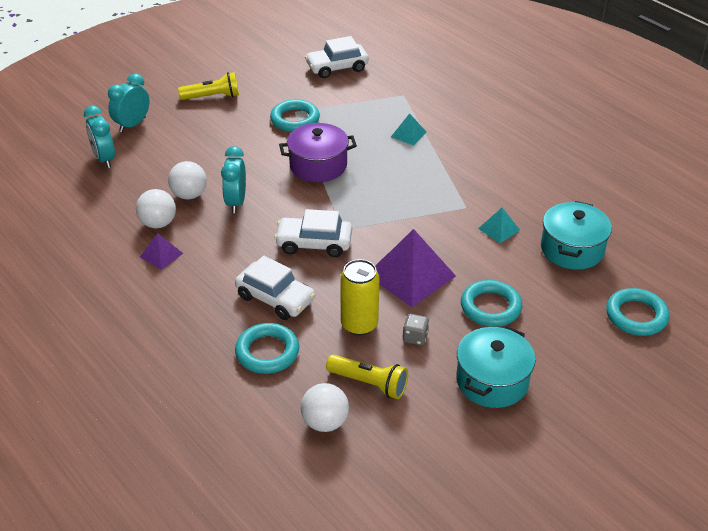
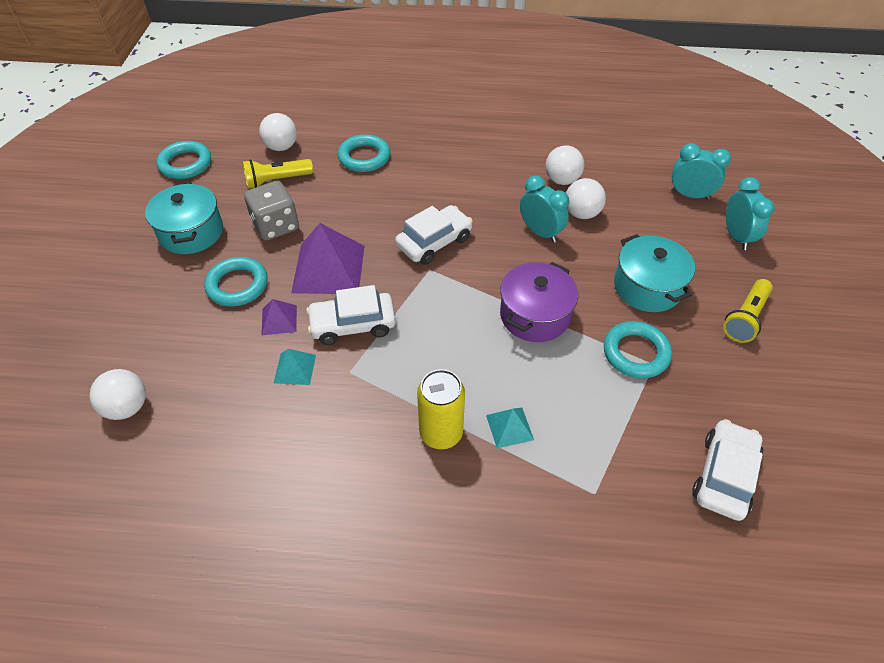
camera: 135 degrees right, 10 degrees up
purple pyramid [140,233,183,270] -> purple pyramid moved to [261,299,297,335]
white car [235,256,315,320] -> white car moved to [306,285,396,345]
yellow can [340,259,379,335] -> yellow can moved to [417,369,465,449]
grey dice [403,314,429,345] -> grey dice [244,181,299,241], size x1.94
turquoise pot [541,201,612,270] -> turquoise pot moved to [614,234,695,312]
turquoise ring [606,288,670,336] -> turquoise ring moved to [156,141,211,179]
none -> white ball [89,369,146,420]

